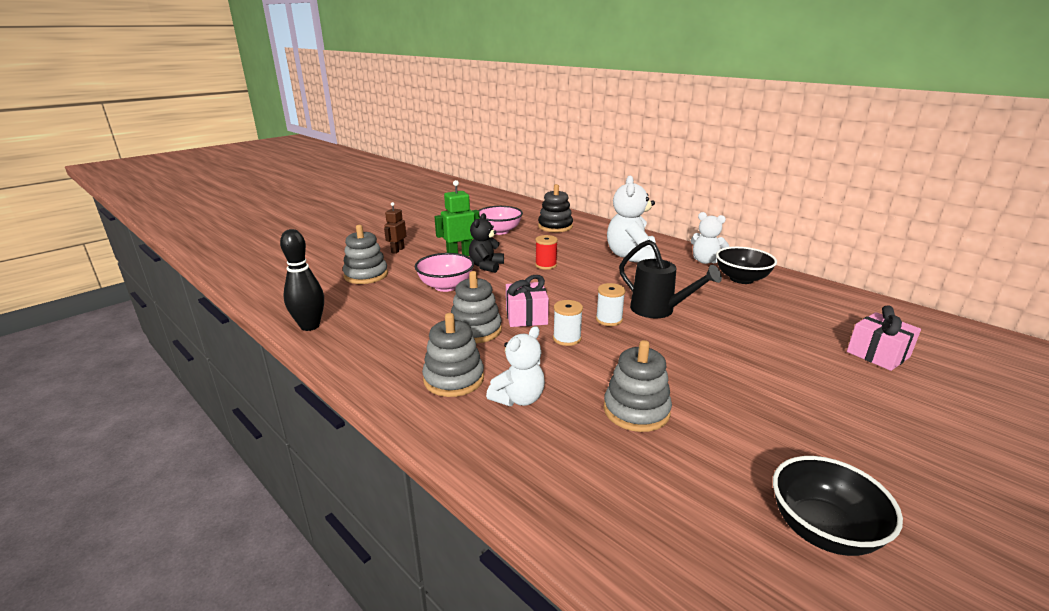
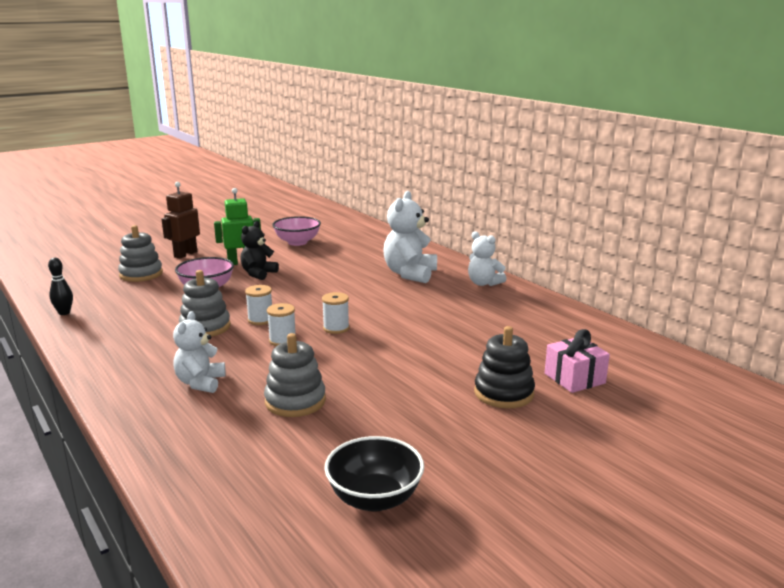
camera: 10 degrees right, 5 degrees down
black bowling pin [280,229,324,331] -> black bowling pin [48,258,73,315], size x0.63
brown robot [384,202,406,254] -> brown robot [162,182,200,259], size x1.50
grey stacking toy [422,313,484,397] -> none
white teddy bear [486,326,545,406] -> white teddy bear turned 135 degrees clockwise [173,311,226,393]
pink gift [506,275,549,327] -> white spool [245,285,272,325]
red spool [535,235,558,270] -> none
black stacking toy [538,184,573,232] -> black stacking toy moved to [474,326,535,408]
black watering can [619,240,722,318] -> none
black bowl [716,247,777,284] -> none

